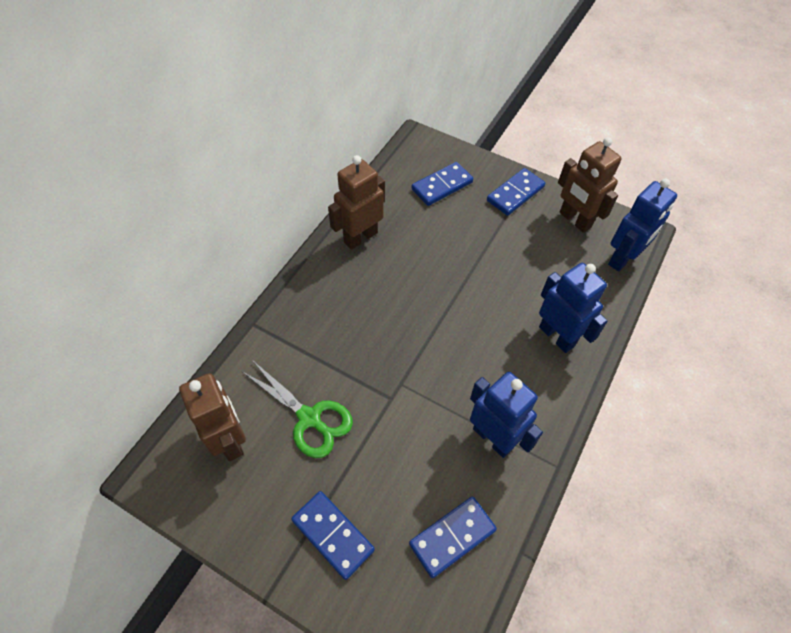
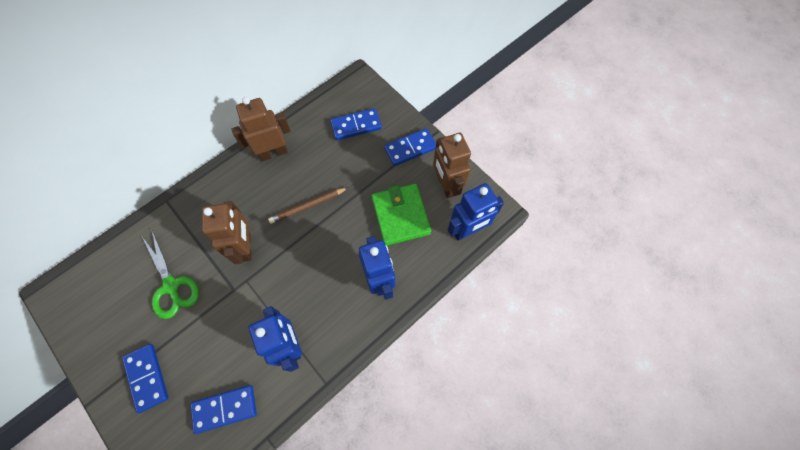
camera: 20 degrees right, 10 degrees up
brown robot [179,373,246,461] -> brown robot moved to [202,201,252,264]
none -> brown pencil [268,188,348,224]
none -> green wallet [371,184,431,246]

